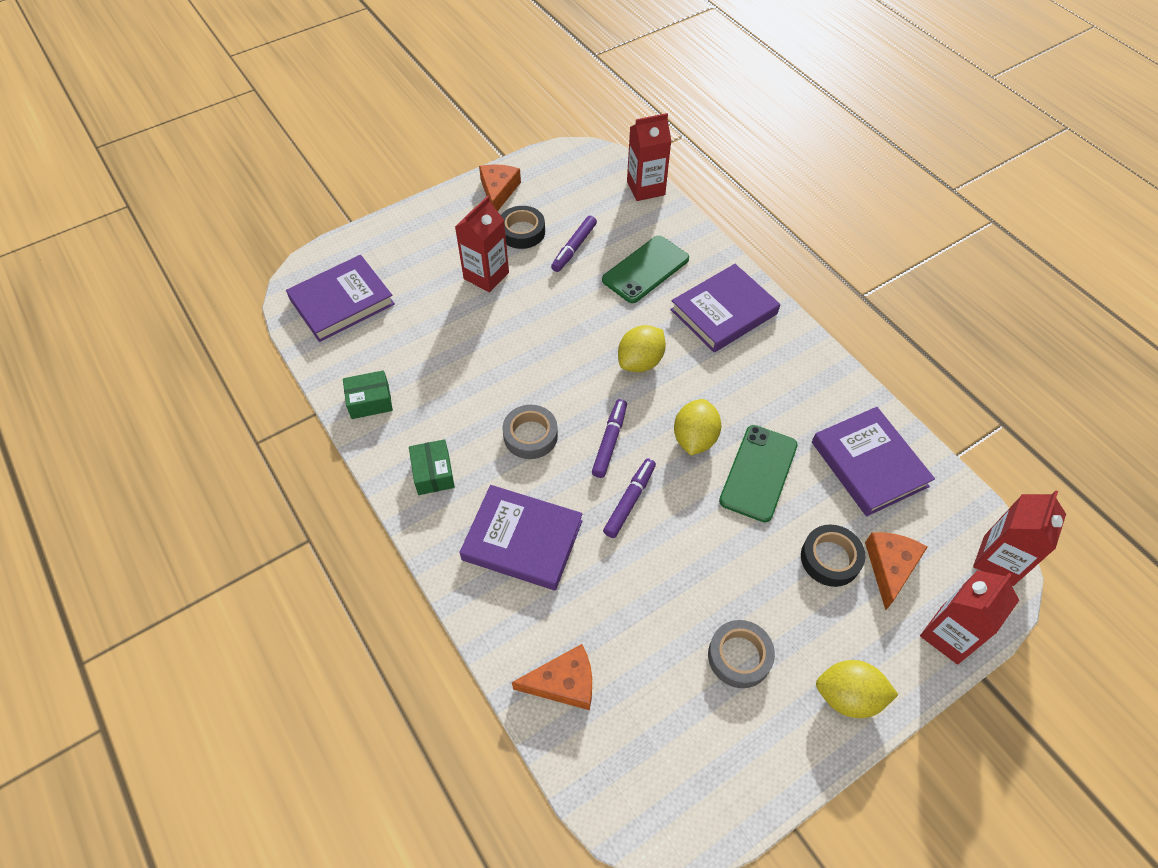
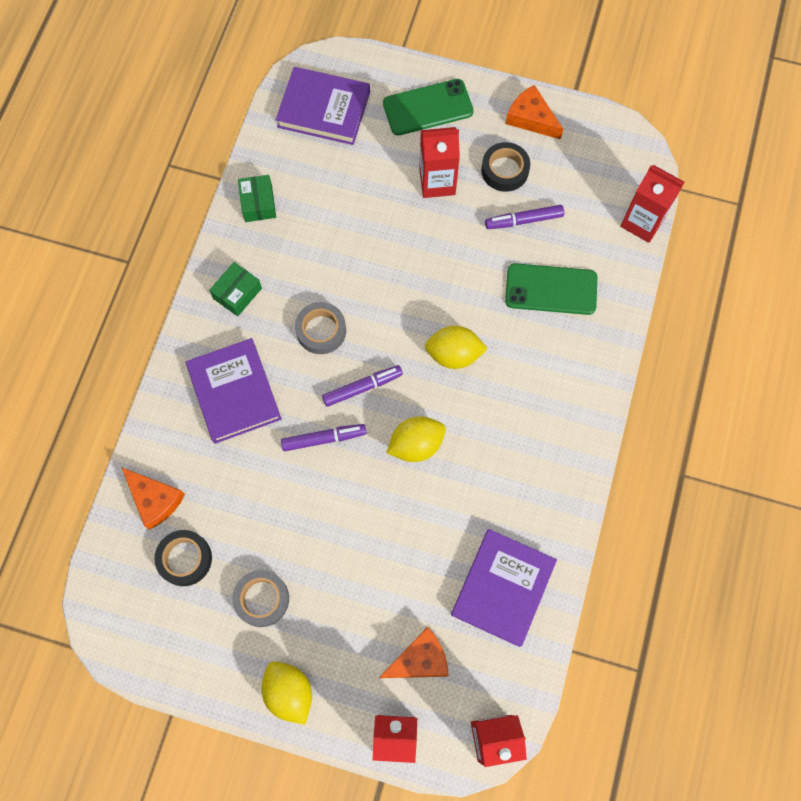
camera: 50 degrees right, 15 degrees up
green box [343,370,393,419] -> green box turned 45 degrees clockwise [238,175,276,222]
orange cheese [479,164,521,211] -> orange cheese turned 105 degrees counterclockwise [506,85,564,140]
purple book [670,264,780,352] -> none
green phone [719,425,798,522] -> green phone moved to [383,79,474,136]
black tape [801,525,865,587] -> black tape moved to [154,530,212,586]

